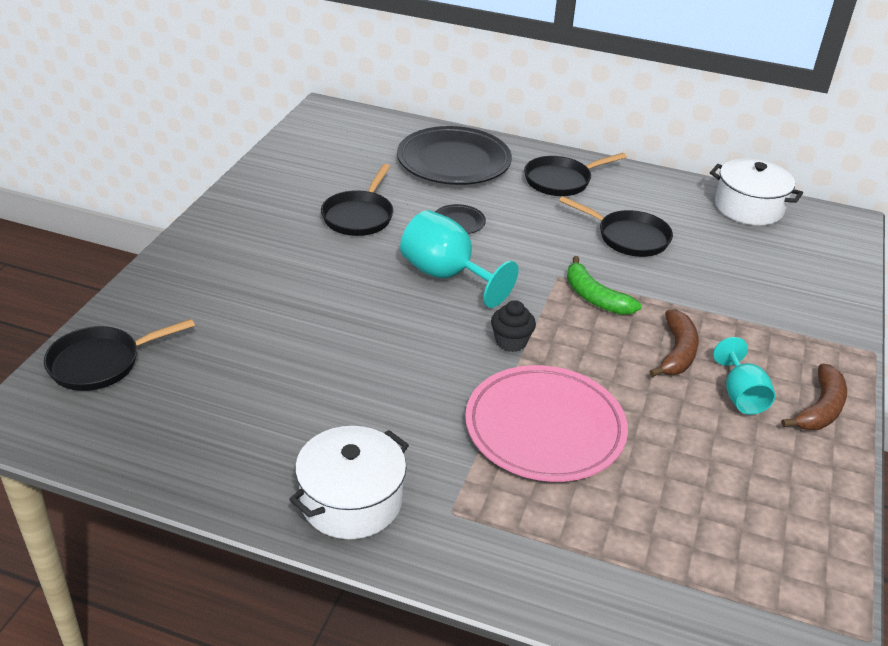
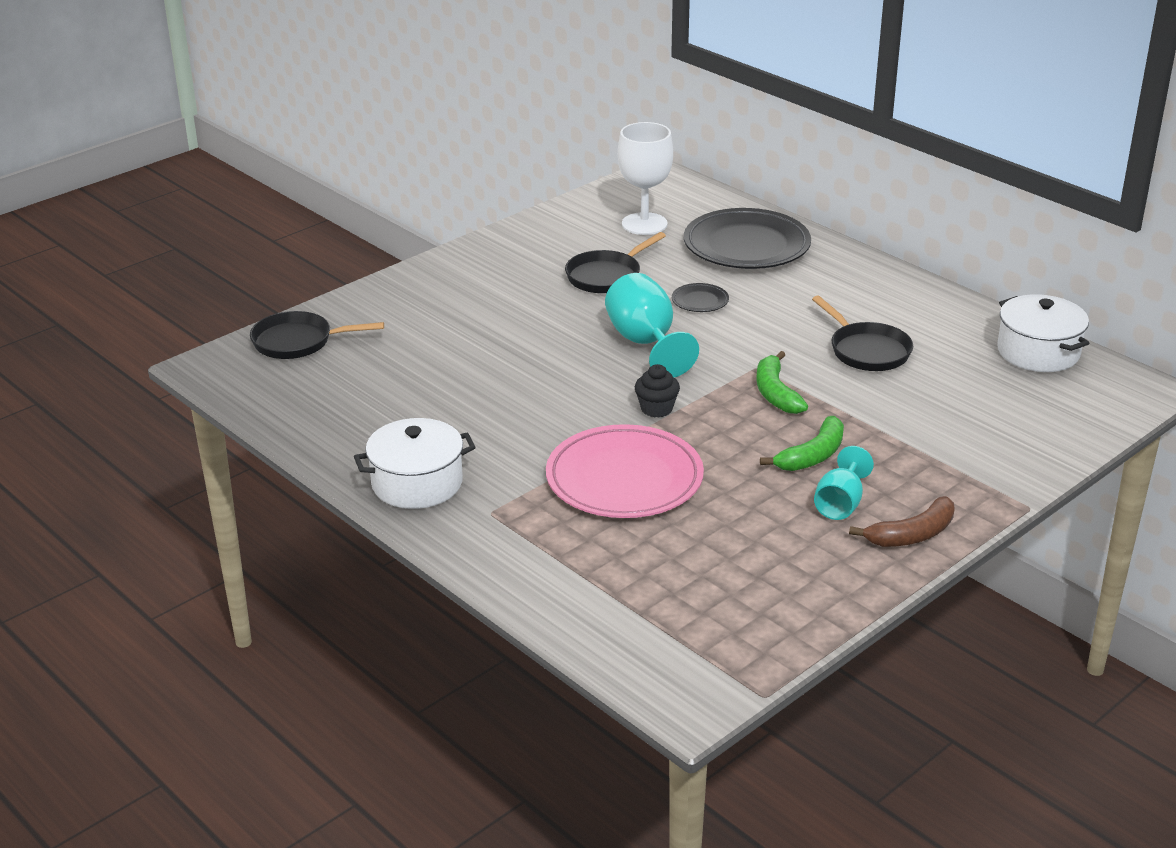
camera: 30 degrees right, 5 degrees down
black pan [524,153,627,196] -> none
brown banana [649,310,699,377] -> green banana [760,416,844,471]
none -> white goblet [618,122,673,235]

